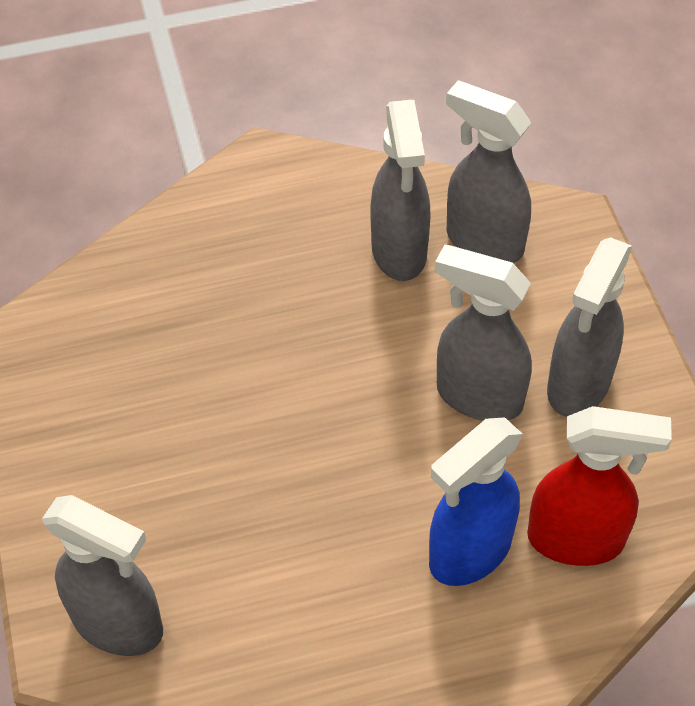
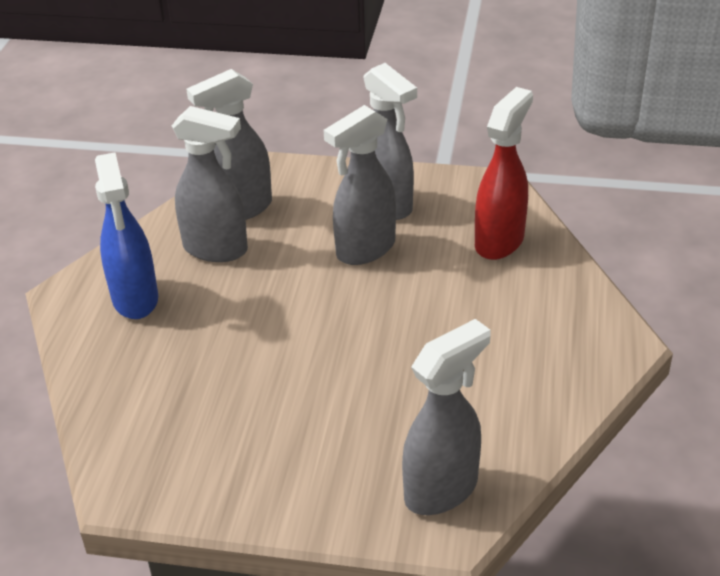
camera: 65 degrees left, 15 degrees down
blue spray bottle [429,417,523,586] -> blue spray bottle moved to [95,152,158,319]

